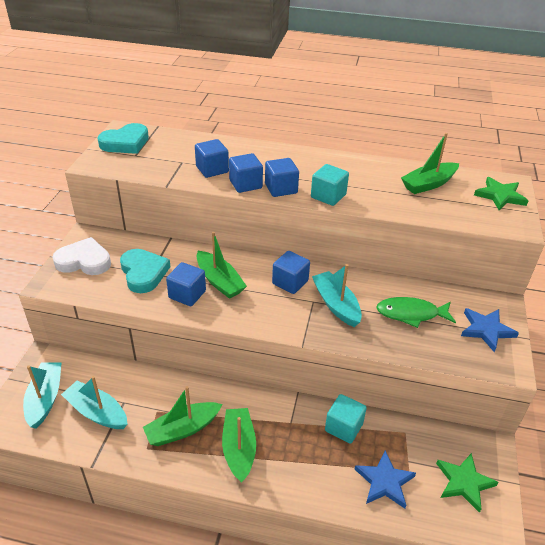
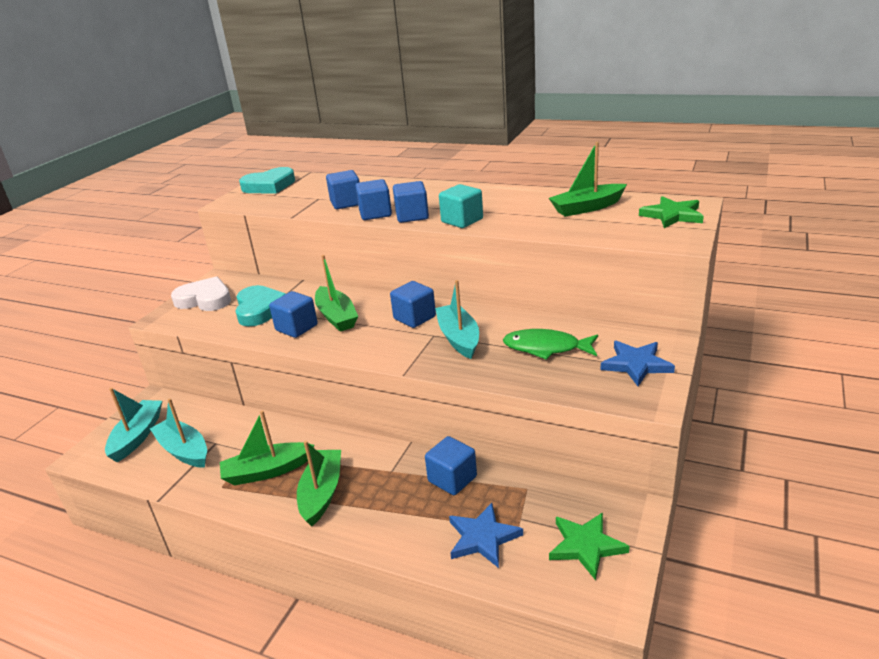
camera: 15 degrees right, 10 degrees down
turquoise cube [325,394,367,443] -> blue cube [425,436,477,495]

